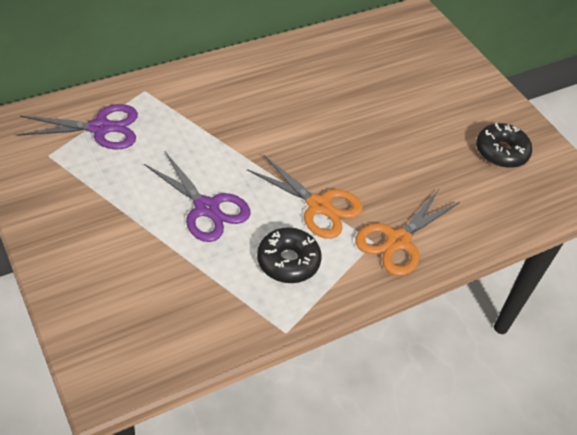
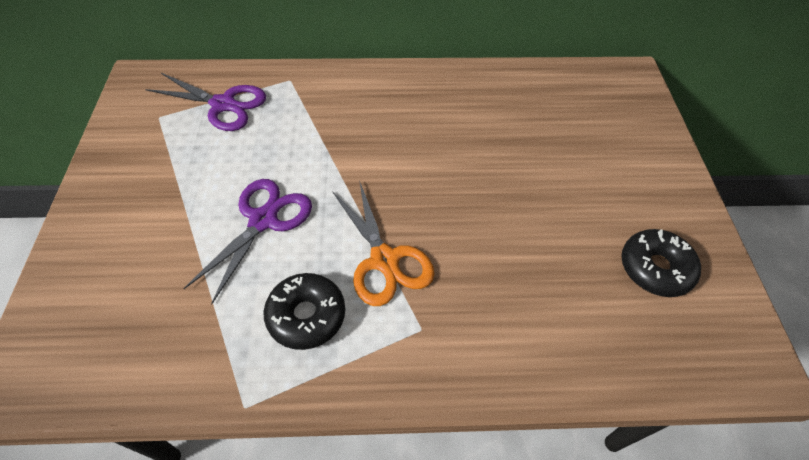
camera: 30 degrees right, 5 degrees up
purple scissors [144,152,251,242] -> purple scissors turned 135 degrees counterclockwise [183,179,312,305]
orange scissors [355,189,460,276] -> none

